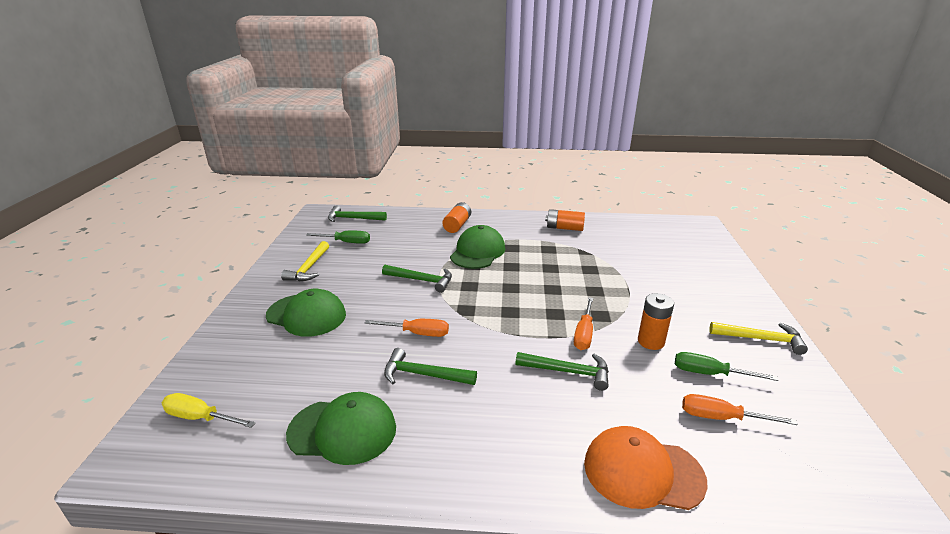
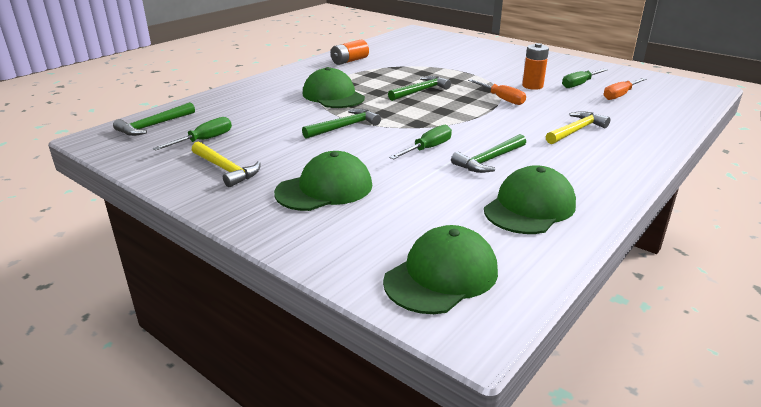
camera: 55 degrees left, 0 degrees up
yellow screwdriver [162,393,255,428] -> green cap [383,225,498,314]
orange screwdriver [364,319,449,337] -> green screwdriver [389,124,452,160]
orange battery [442,202,471,233] -> none
green hammer [516,352,609,391] -> green hammer moved to [388,76,451,101]
orange cap [584,426,708,510] -> none
yellow hammer [709,322,808,355] -> yellow hammer moved to [545,111,610,144]

